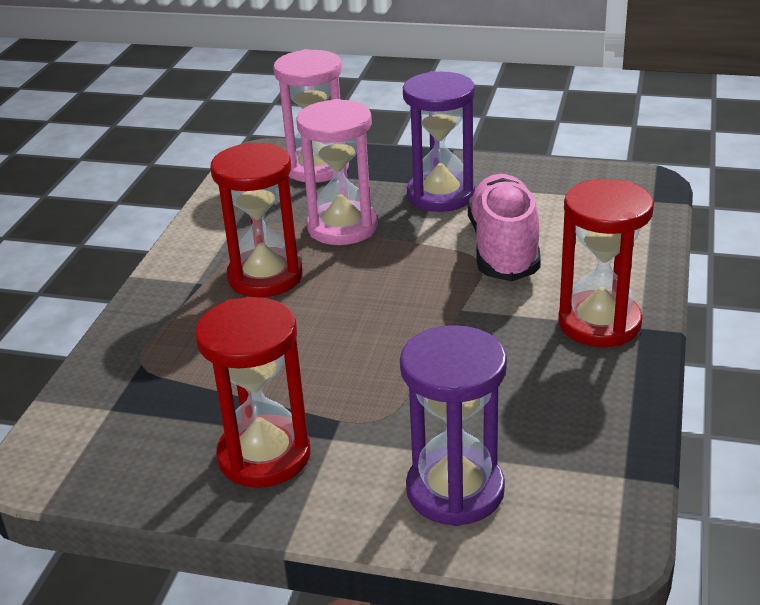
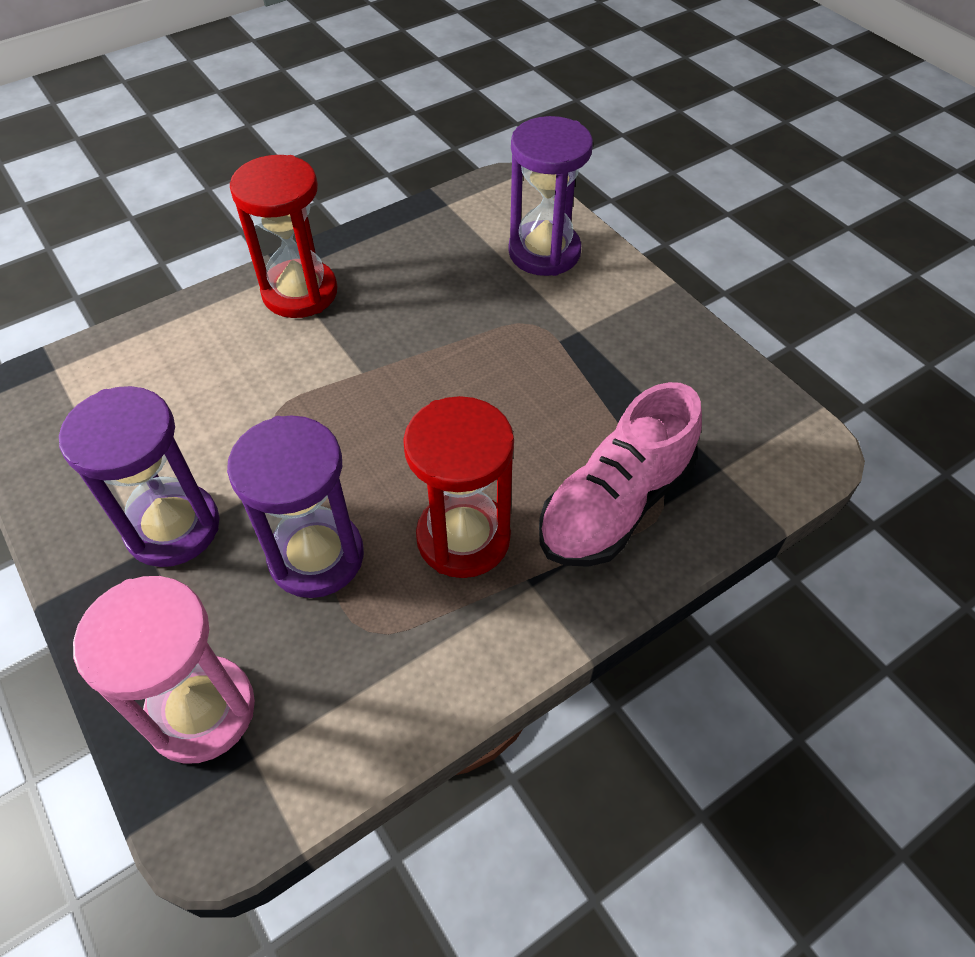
camera: 140 degrees left, 20 degrees up
red hourglass [195,297,311,488] -> none
pink hourglass [296,99,378,245] -> purple hourglass [227,416,364,598]
pink shoe [468,174,541,281] -> pink shoe moved to [539,382,702,567]

